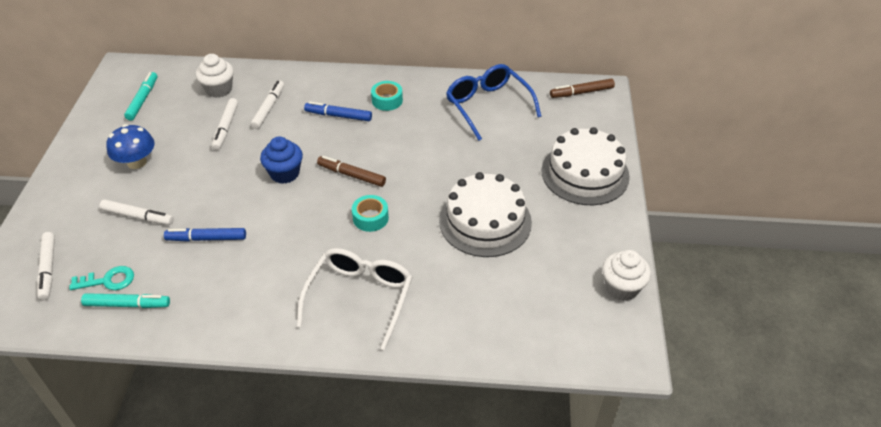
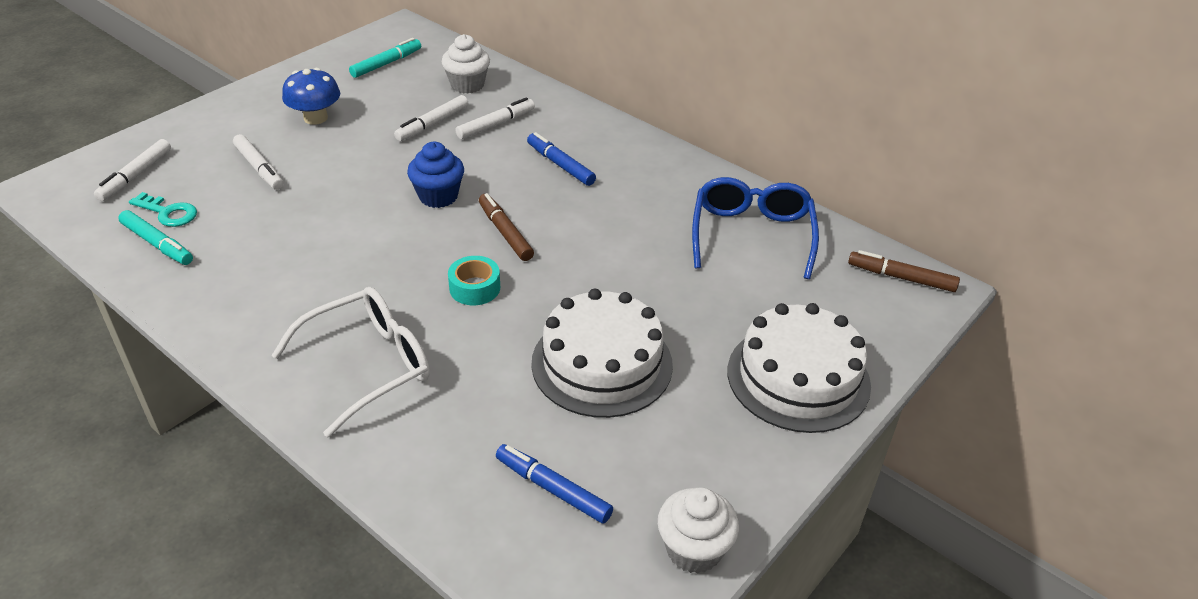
camera: 35 degrees right, 5 degrees down
blue marker [164,228,246,242] -> blue marker moved to [496,444,613,524]
turquoise tape [371,81,403,111] -> none

